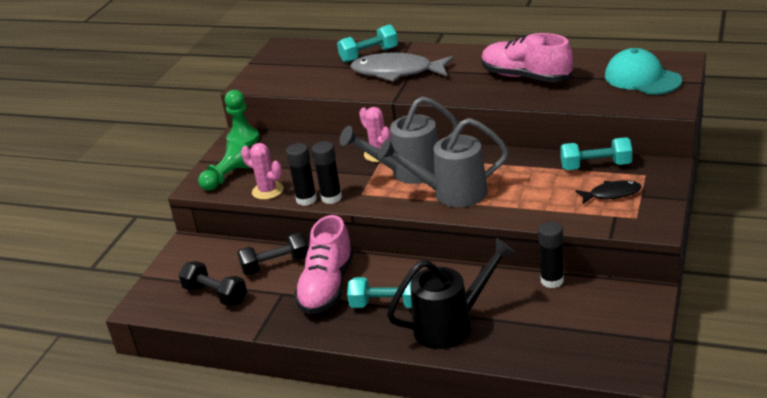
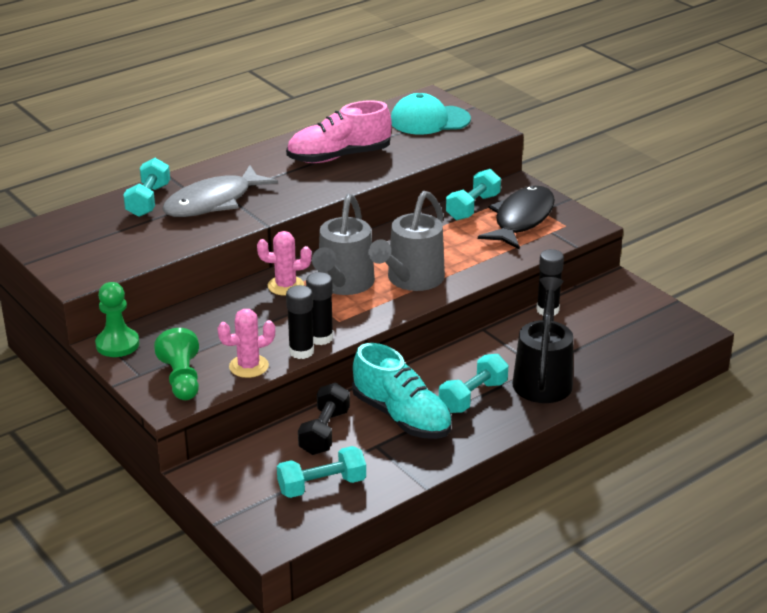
camera: 60 degrees left, 0 degrees up
black dumbbell [179,261,247,306] -> turquoise dumbbell [277,446,366,498]
pink shoe [294,215,354,315] -> turquoise shoe [352,343,452,439]
black fish [575,180,642,204] -> black fish [478,186,555,249], size x1.88

